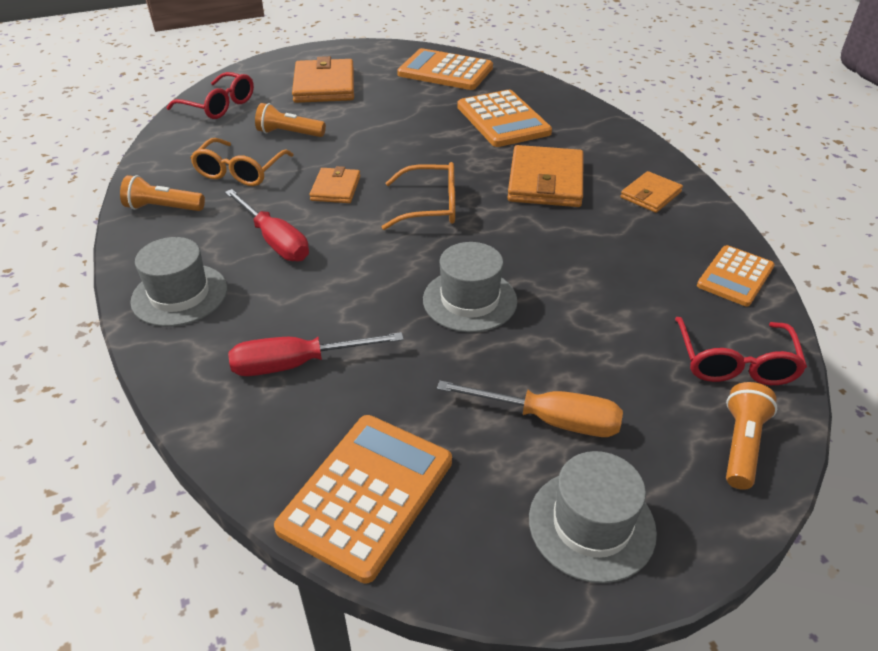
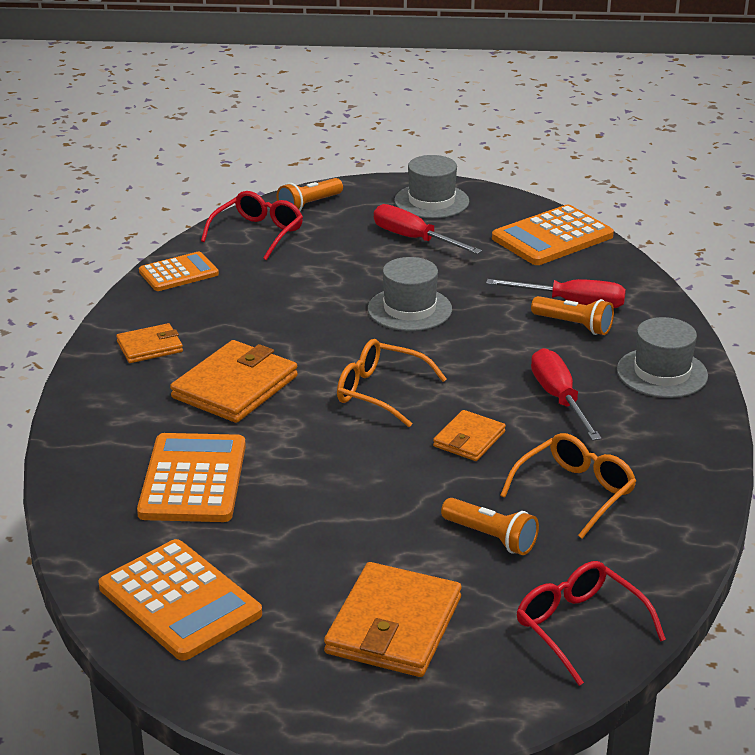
camera: 155 degrees left, 10 degrees down
orange flashlight [120,175,205,211] -> orange flashlight moved to [531,296,614,335]
orange screwdriver [437,381,623,437] -> red screwdriver [374,204,482,254]

